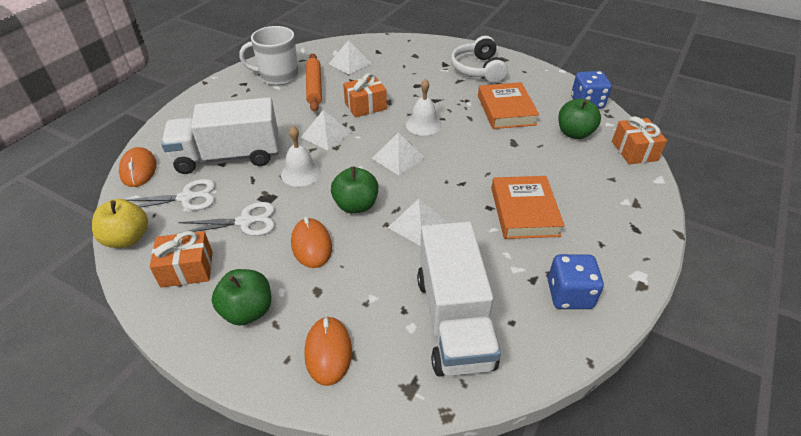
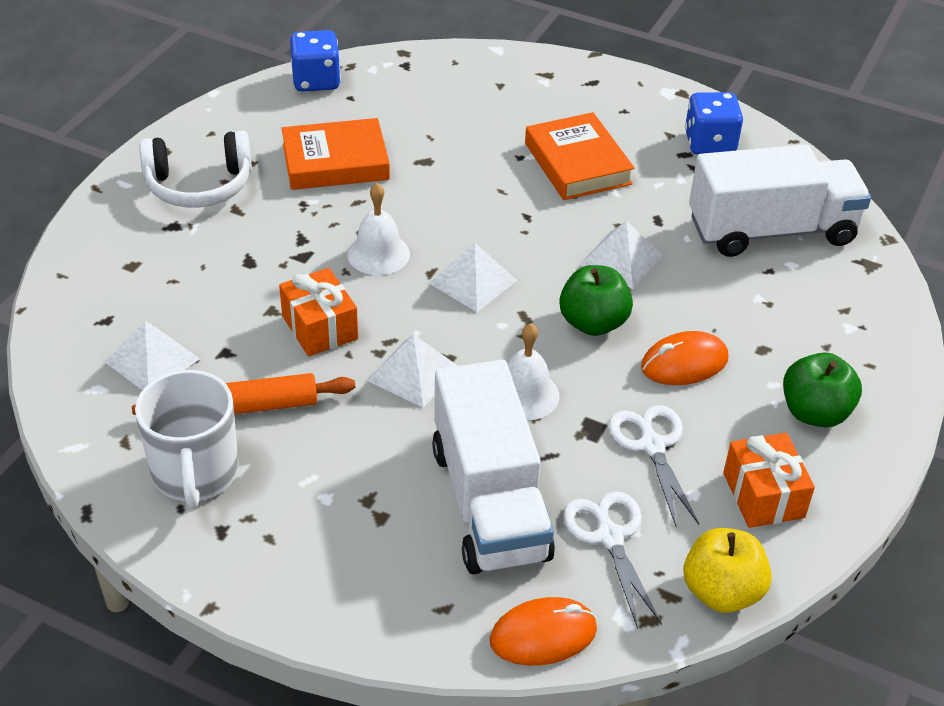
camera: 95 degrees left, 0 degrees up
orange mouse [304,316,352,386] -> none
orange book [491,176,565,239] -> orange book turned 75 degrees clockwise [525,112,635,200]
green apple [558,99,601,139] -> none
orange gift [612,116,667,164] -> none

